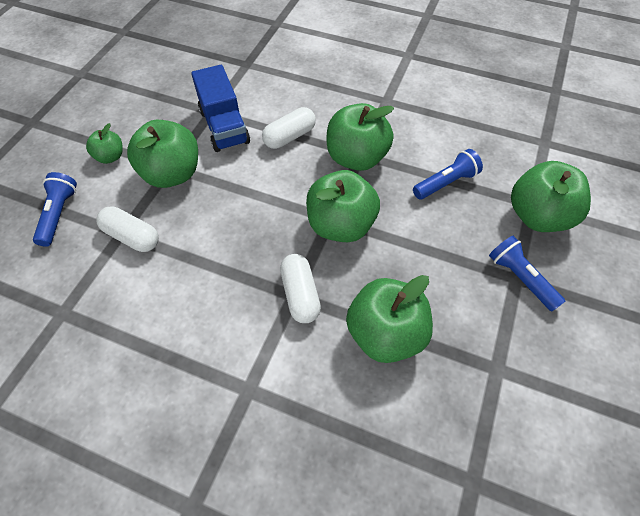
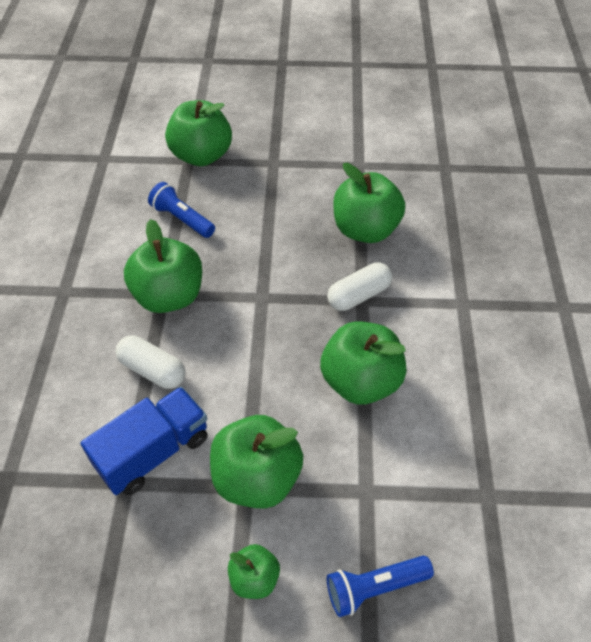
camera: 110 degrees left, 5 degrees down
white capsule [96,206,159,252] -> none
green apple [306,170,380,242] -> green apple moved to [320,321,406,405]
blue flashlight [489,236,565,311] -> none

